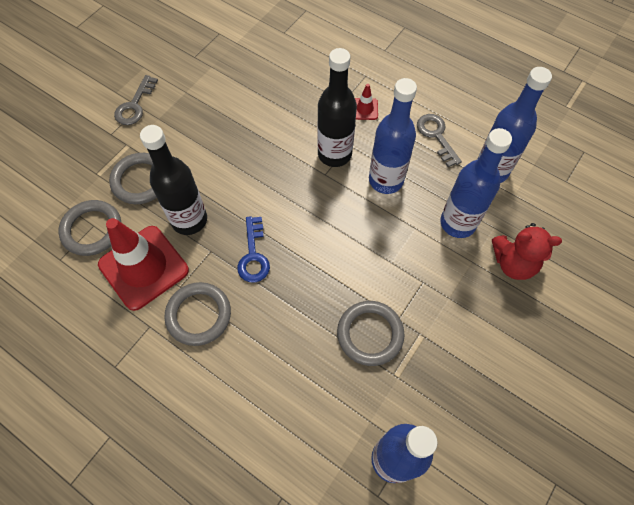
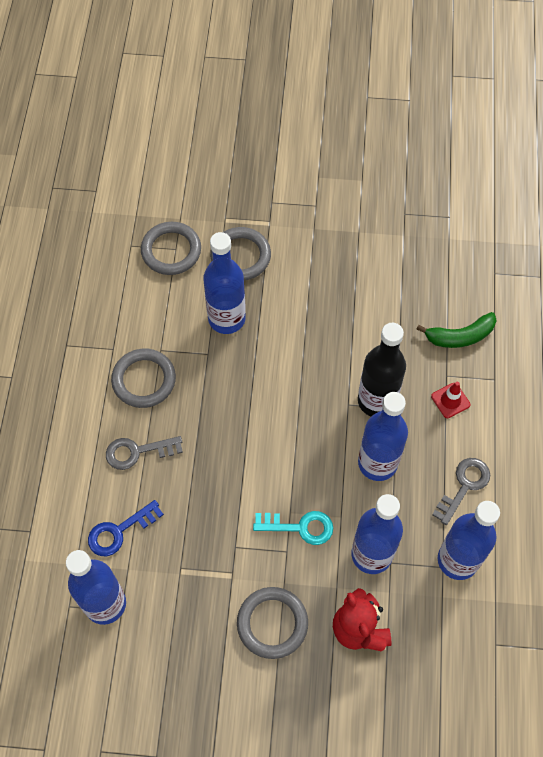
camera: 60 degrees right, 0 degrees up
red traffic cone [98,218,189,311] -> none
grey key [114,75,158,125] -> grey key moved to [106,436,183,470]
black bottle [140,125,207,235] -> blue bottle [203,232,246,334]
blue key [237,216,270,283] -> blue key moved to [88,500,164,556]
grey ring [337,301,404,366] -> grey ring moved to [237,587,308,659]
none -> turquoise key [253,511,333,545]
none -> green banana [417,312,497,348]

